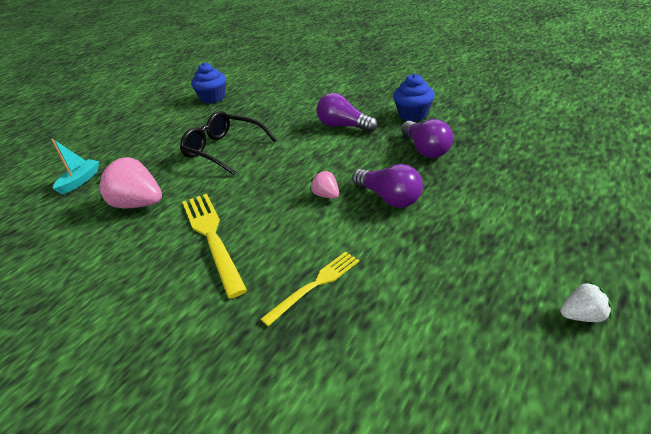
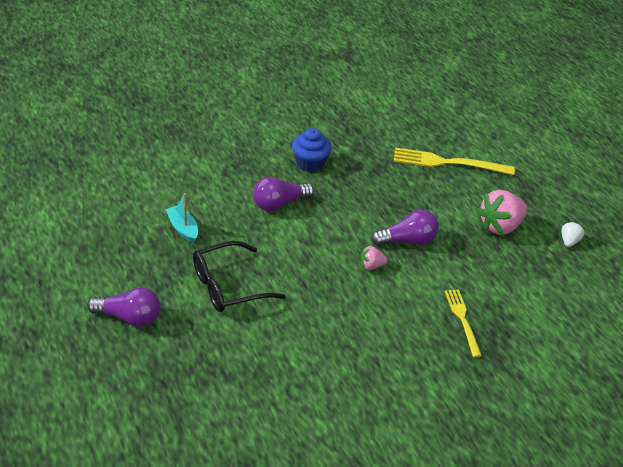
camera: 65 degrees left, 5 degrees up
turquoise boat [51,139,99,194] -> turquoise boat moved to [165,193,198,243]
pink strawberry [96,157,162,208] -> pink strawberry moved to [477,190,527,235]
yellow fork [182,194,247,299] -> yellow fork moved to [393,147,515,175]
blue cupcake [191,62,226,104] -> none
purple light bulb [401,119,453,158] -> purple light bulb moved to [87,287,161,327]

